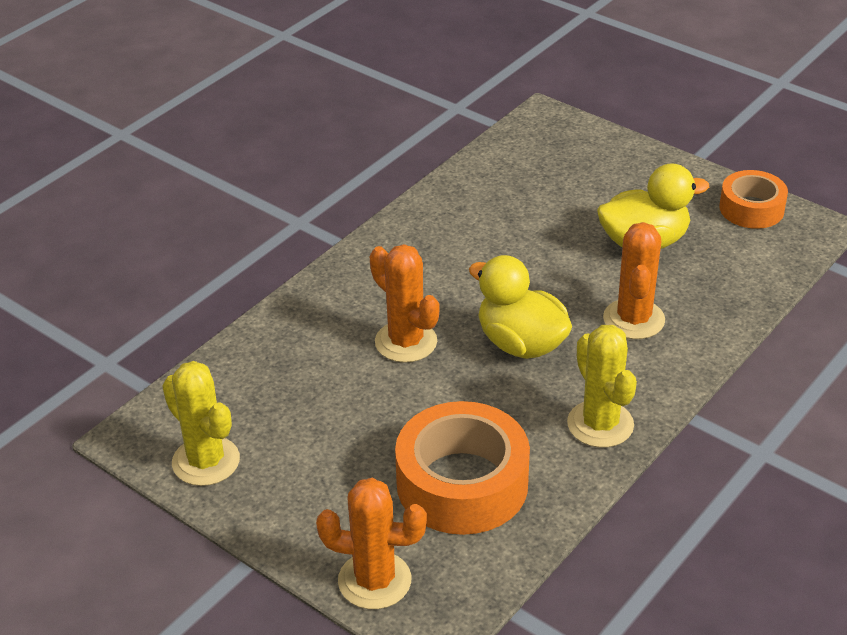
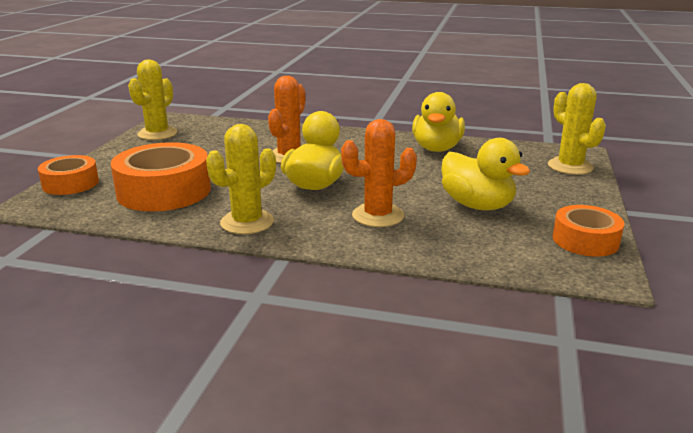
camera: 65 degrees right, 15 degrees down
orange cactus [316,478,427,609] -> orange tape [38,155,99,195]
none -> yellow duck [412,92,465,152]
none -> yellow cactus [548,83,606,175]

